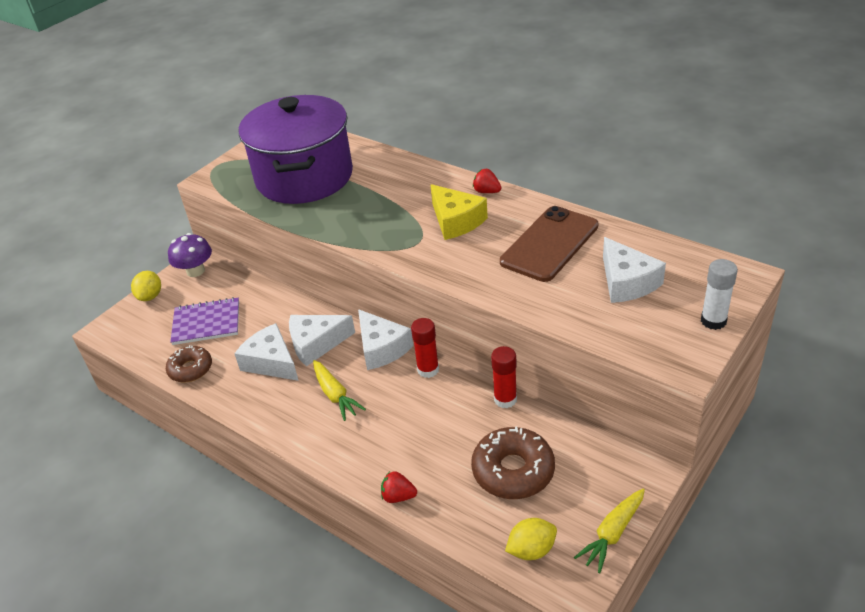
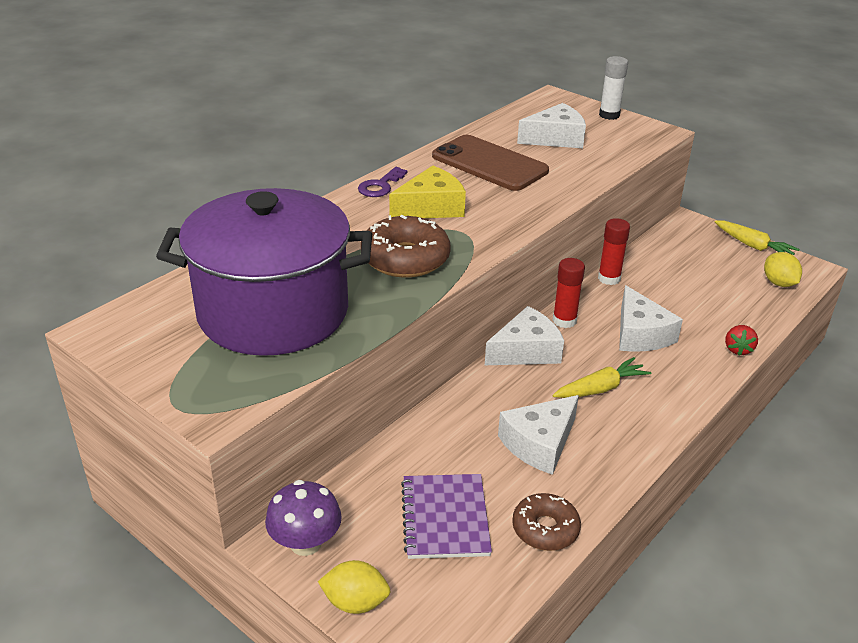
camera: 90 degrees left, 5 degrees down
white cheese [289,315,355,366] -> white cheese moved to [619,285,683,352]
brown donut [471,426,555,499] -> brown donut moved to [361,215,451,278]
red strawberry [473,169,501,193] -> purple key [358,167,408,197]

